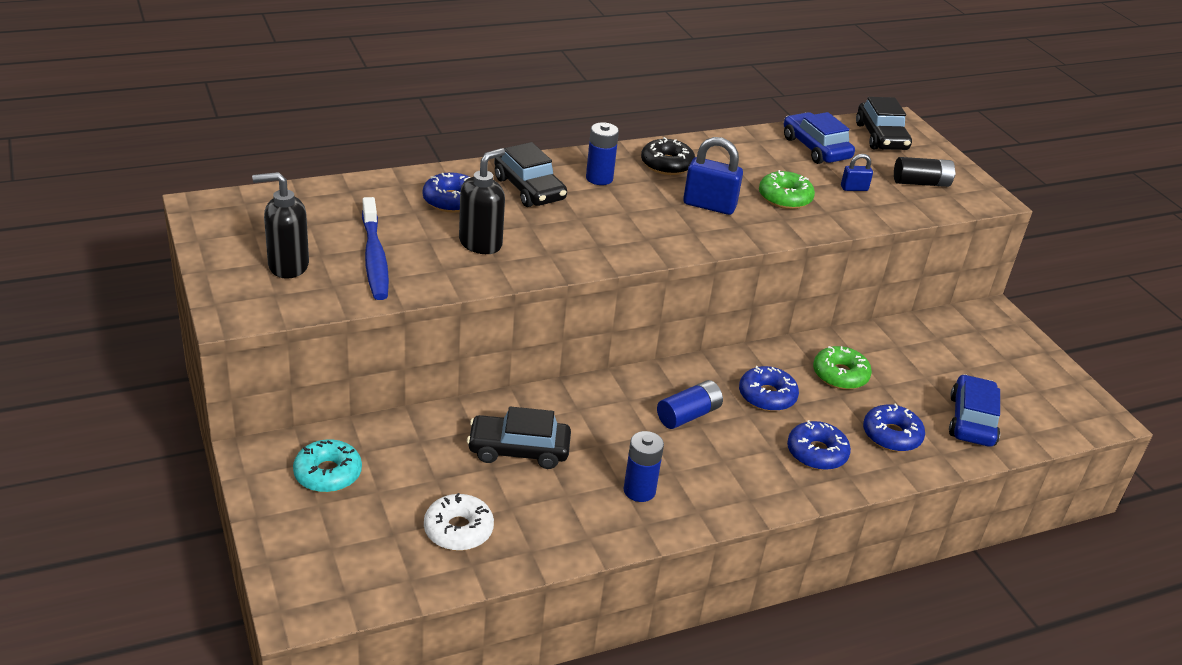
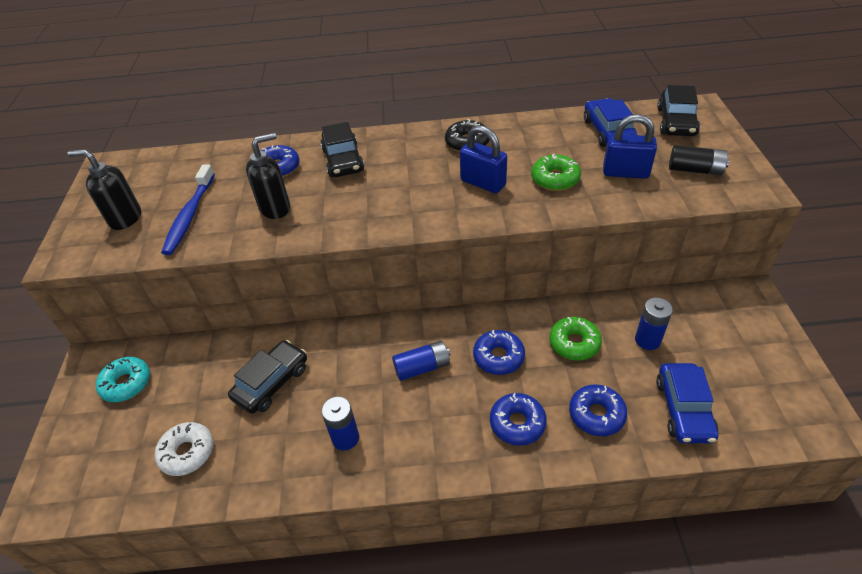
camera: 25 degrees right, 10 degrees up
black car [467,407,571,469] -> black car turned 105 degrees clockwise [228,340,307,414]
blue battery [586,122,619,185] -> blue battery moved to [635,297,673,350]
blue padlock [841,154,873,191] -> blue padlock [603,114,657,179], size x1.85
blue car [949,374,1000,447] -> blue car turned 150 degrees clockwise [656,363,718,443]

